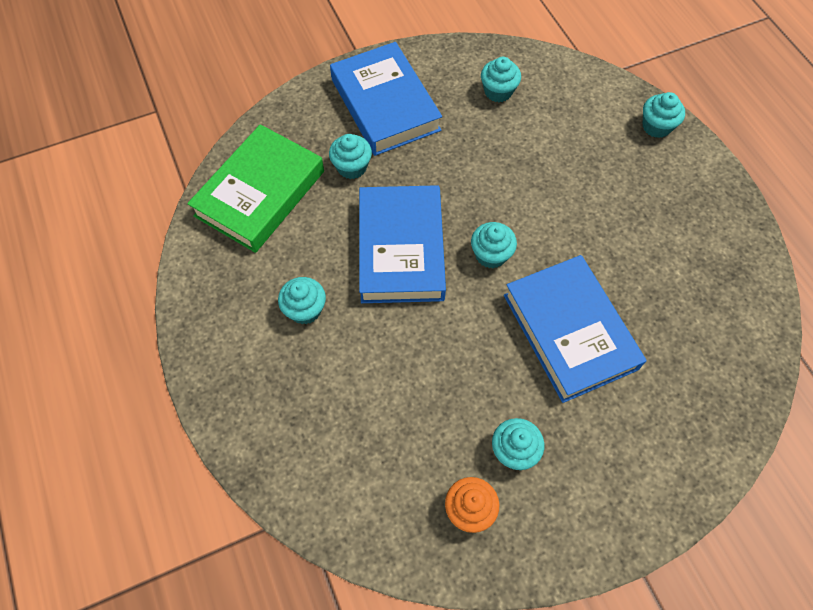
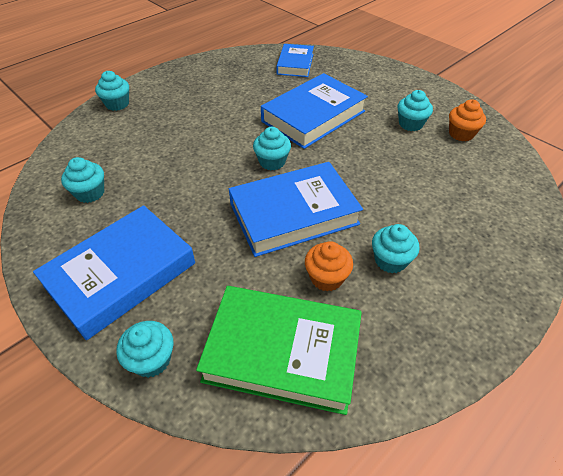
camera: 110 degrees left, 15 degrees down
turquoise cupcake [329,134,372,179] -> turquoise cupcake moved to [116,321,173,378]
none -> blue book [277,44,314,77]
none -> orange cupcake [305,241,353,291]

